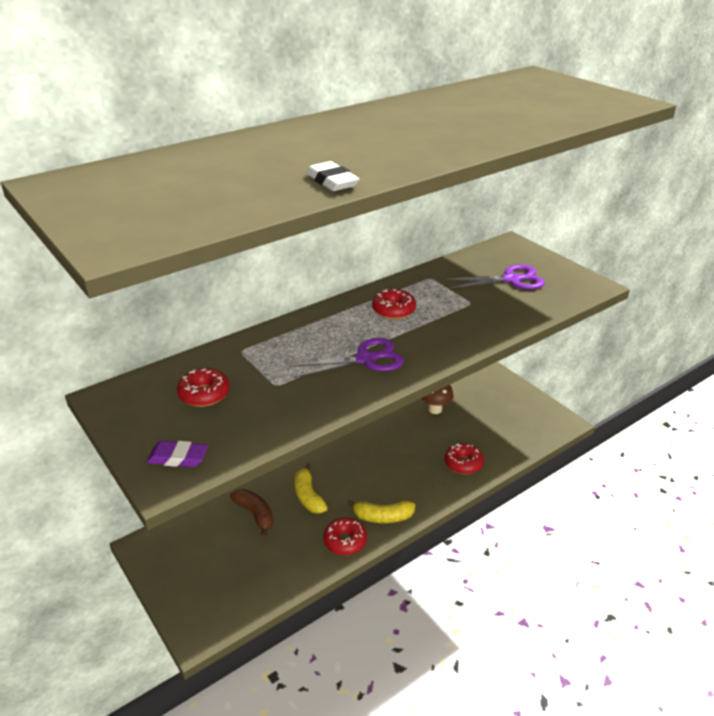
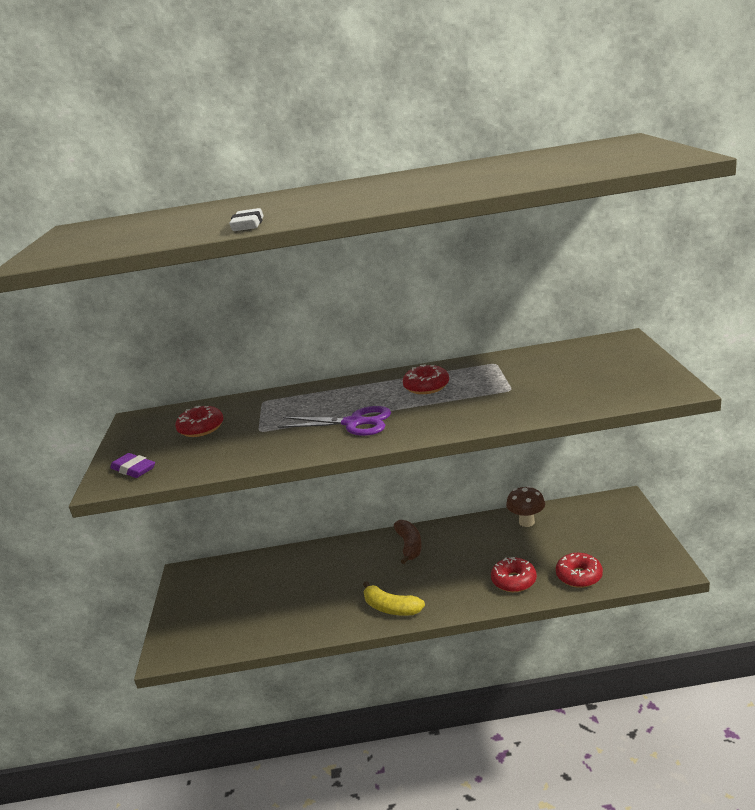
camera: 35 degrees right, 10 degrees down
brown banana [230,489,274,538] -> brown banana moved to [394,520,422,564]
yellow banana [295,464,328,514] -> none
red donut [323,518,367,555] -> red donut moved to [556,553,603,588]
purple scissors [447,264,545,290] -> none

